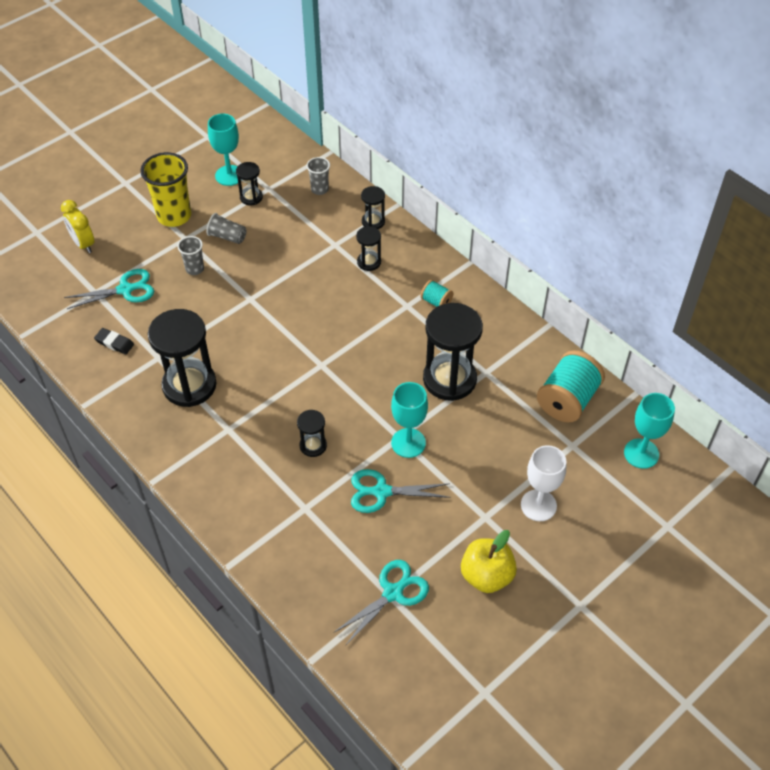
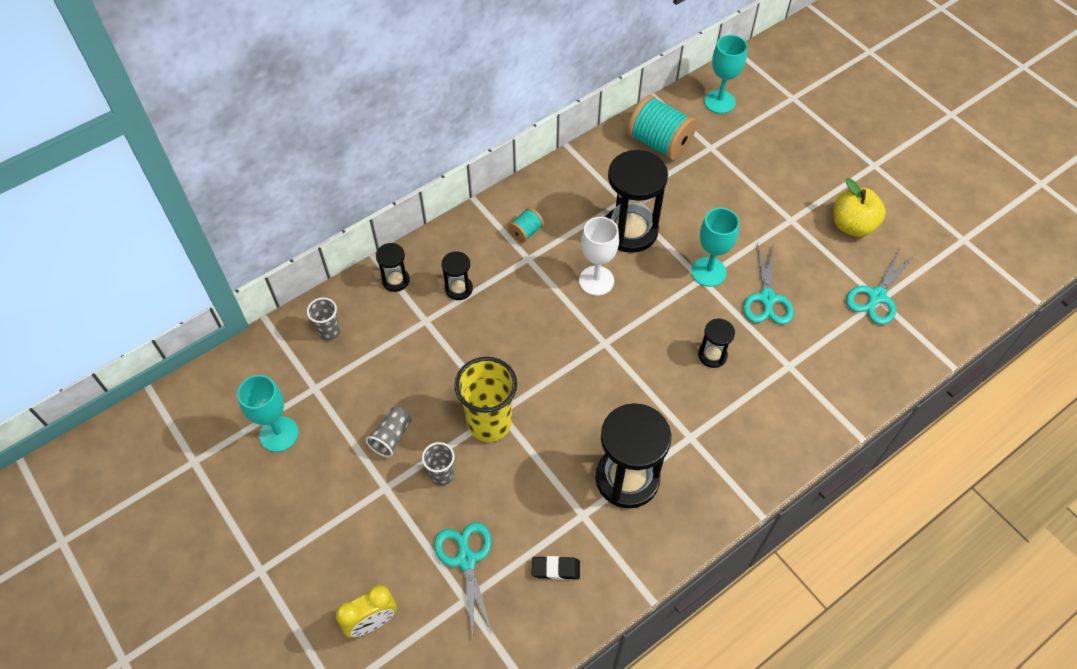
camera: 85 degrees left, 5 degrees up
black eraser [94,328,134,354] -> black eraser turned 60 degrees clockwise [532,556,580,580]
yellow cup [140,152,191,227] -> yellow cup moved to [454,357,517,442]
black hourglass [236,162,263,206] -> none
turquoise scissors [333,560,429,646] -> turquoise scissors turned 105 degrees counterclockwise [846,249,915,325]
white goblet [521,445,566,521] -> white goblet moved to [579,217,619,296]

